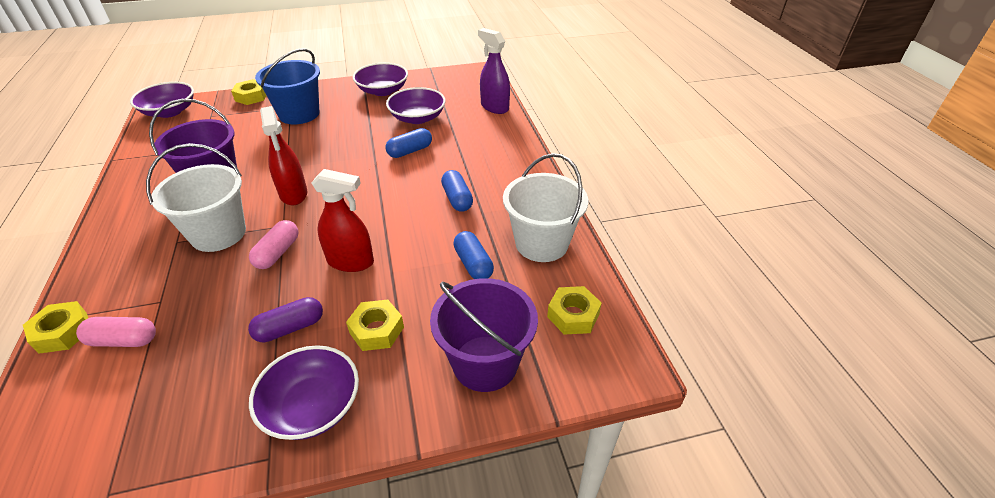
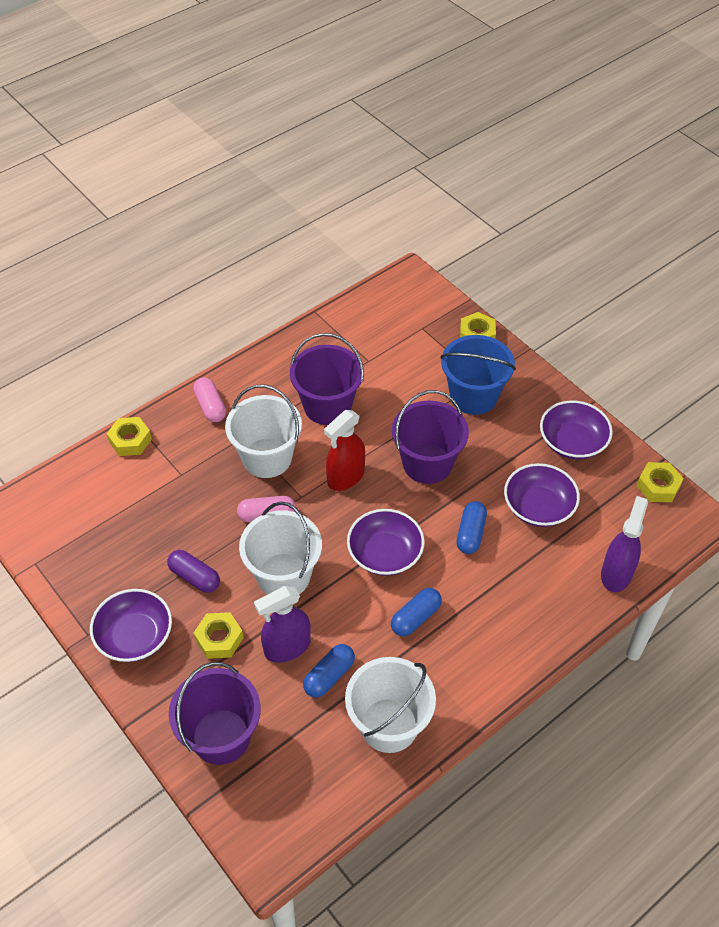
camera: 65 degrees right, 10 degrees up
pink capsule [76,317,156,347] -> pink capsule moved to [193,378,226,422]
purple bowl [130,82,194,118] -> purple bowl moved to [347,509,425,576]
red spray bottle [311,169,374,272] -> white bucket [239,502,322,595]
blue capsule [386,128,432,158] -> blue capsule turned 75 degrees clockwise [457,501,487,554]
yellow nut [547,286,602,335] -> yellow nut moved to [637,462,684,502]
none -> purple spray bottle [254,586,311,663]
none -> purple bucket [392,390,469,484]

